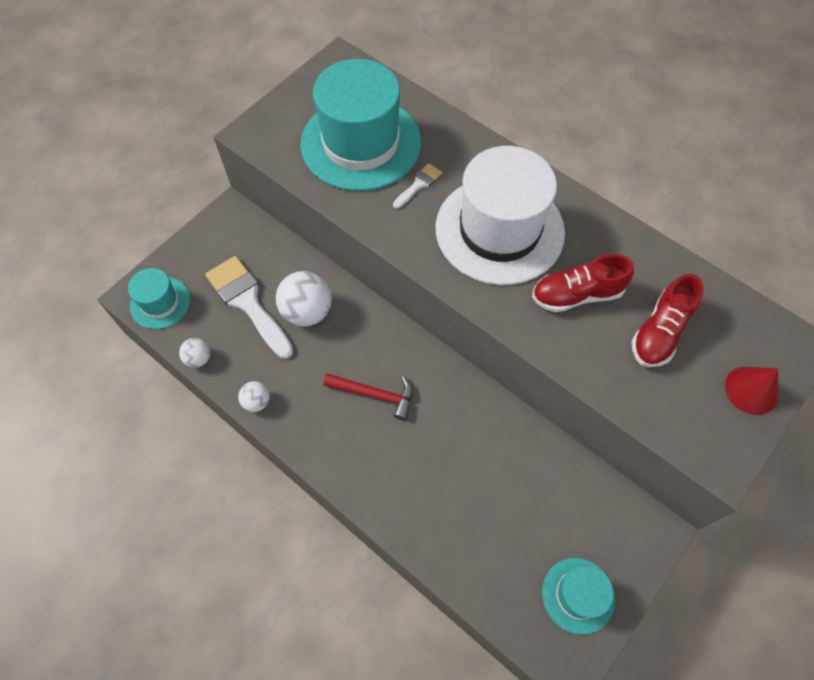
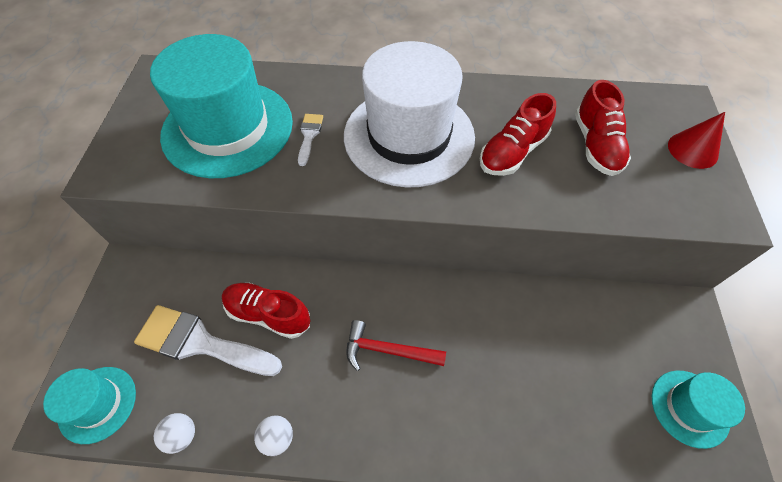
camera: 35 degrees left, 5 degrees down
white ball [276,271,332,327] -> red shoe [222,283,310,339]
red hammer [323,373,413,420] -> red hammer turned 150 degrees counterclockwise [346,320,446,371]

